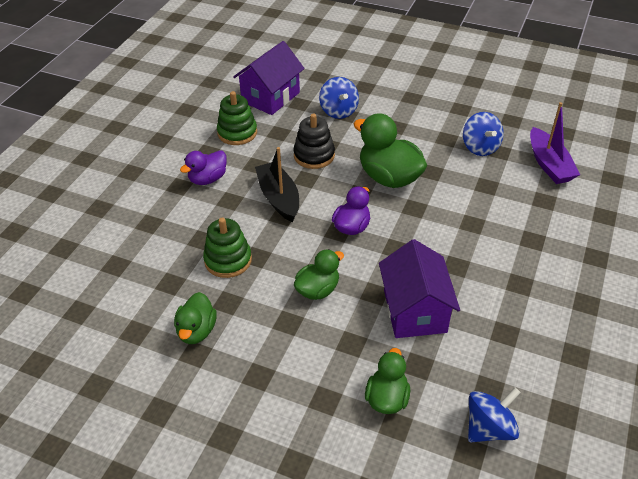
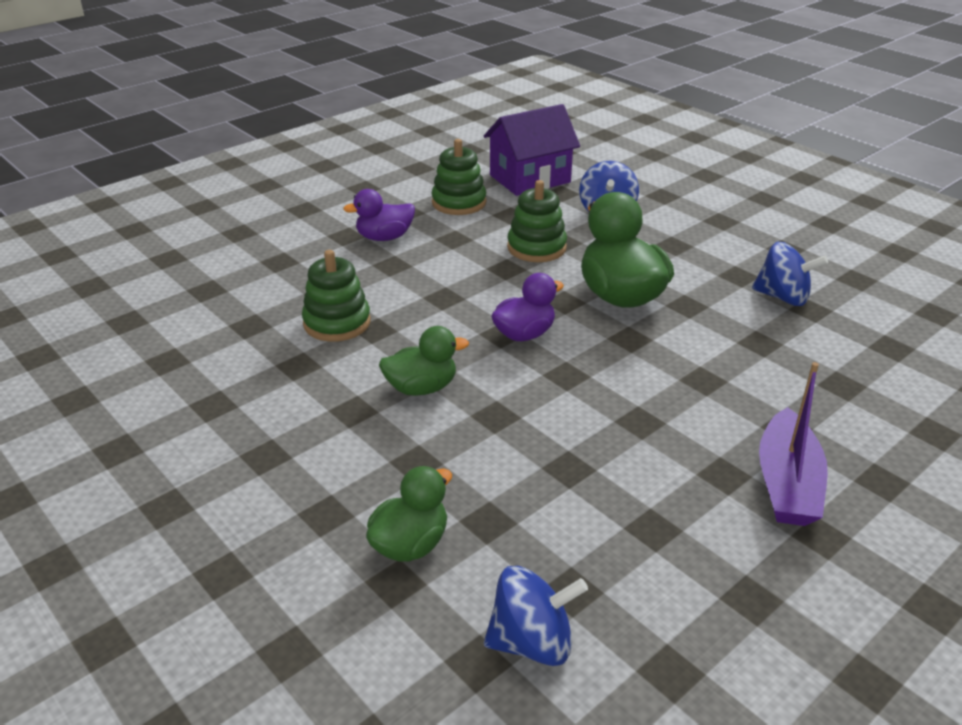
camera: 25 degrees right, 10 degrees down
green duck [174,292,217,344] -> none
black boat [255,147,299,222] -> none
black stacking toy [293,113,335,169] -> green stacking toy [507,180,567,262]
purple house [379,239,460,338] -> none
blue spinning top [463,112,504,156] -> blue spinning top turned 75 degrees counterclockwise [752,242,828,306]
purple boat [530,102,580,184] -> purple boat moved to [759,362,828,526]

